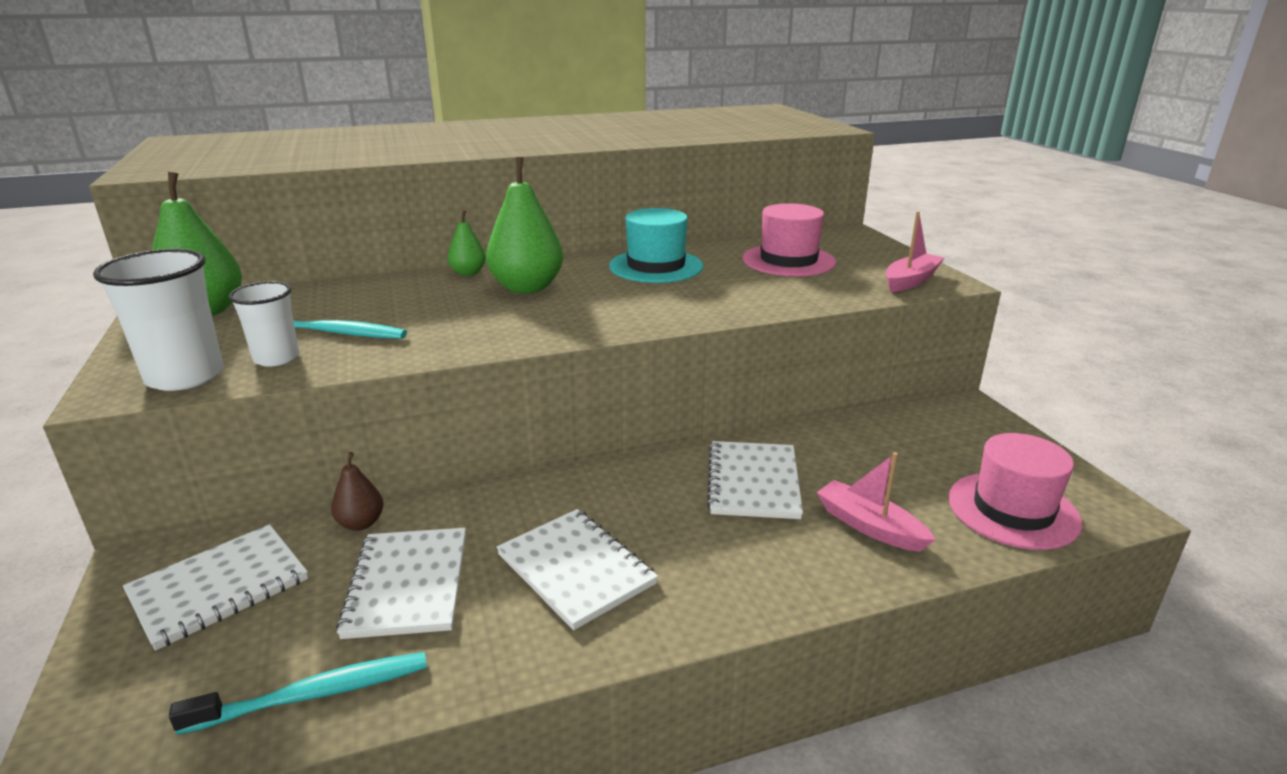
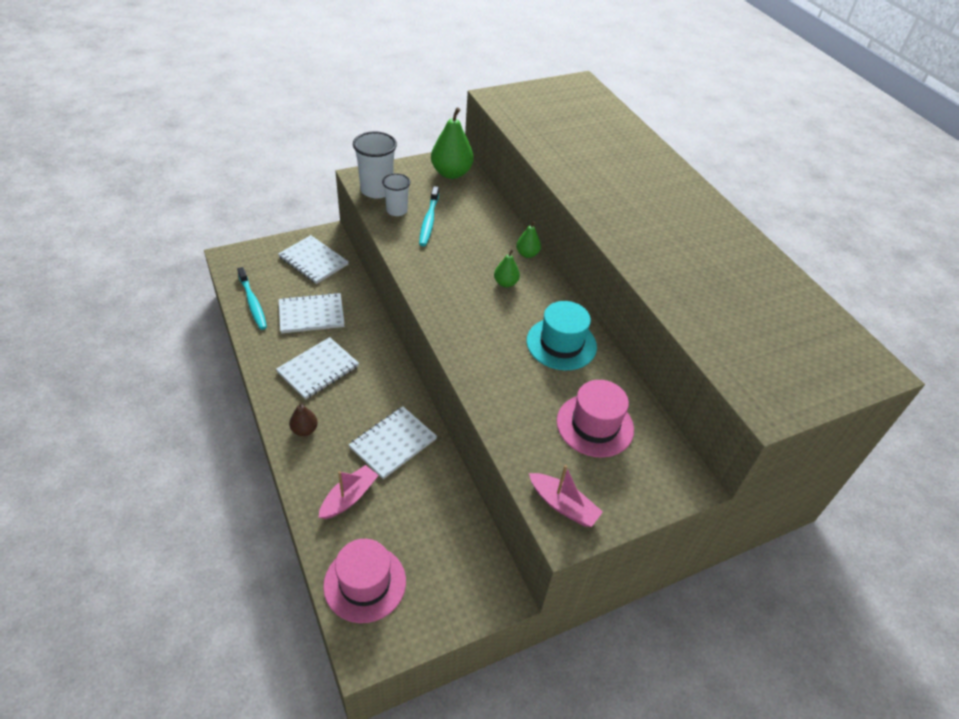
camera: 80 degrees right, 20 degrees up
brown pear [331,452,384,531] -> brown pear moved to [289,402,318,436]
green pear [486,157,563,294] -> green pear [494,249,520,287], size x0.52
white notebook [707,441,803,519] -> white notebook turned 45 degrees counterclockwise [349,406,437,479]

